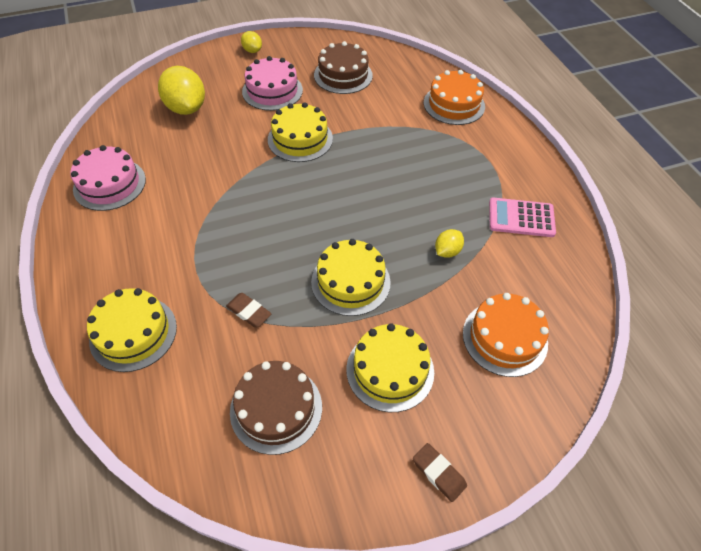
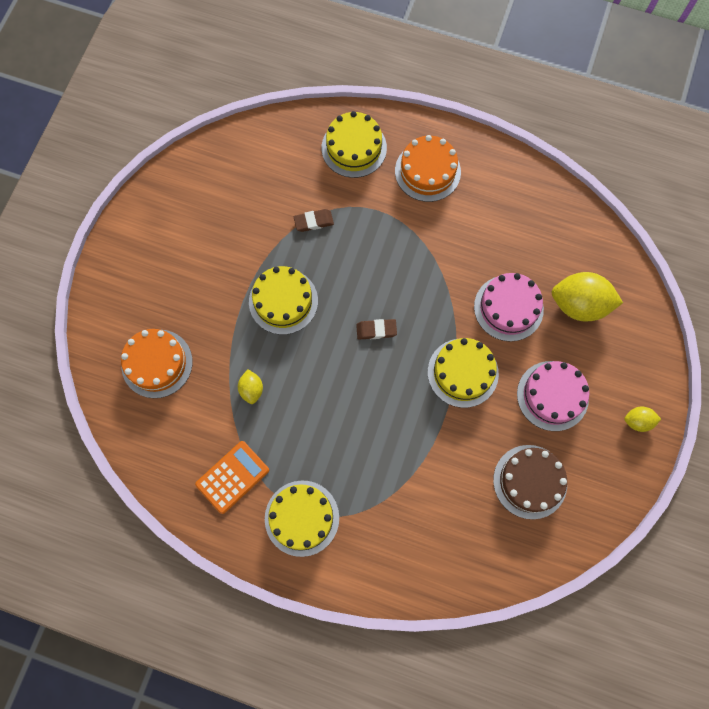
camera: 130 degrees right, 20 degrees up
pink cake [70,145,146,211] -> pink cake moved to [474,273,544,342]
brown cake [230,361,322,455] -> none
yellow cake [346,323,434,412] -> yellow cake moved to [265,480,339,557]
brown eraser [413,443,467,502] -> brown eraser moved to [356,319,397,340]
orange cake [424,70,485,125] -> orange cake moved to [395,135,461,202]
pink calculator [489,197,556,237] -> orange calculator [195,441,269,514]

